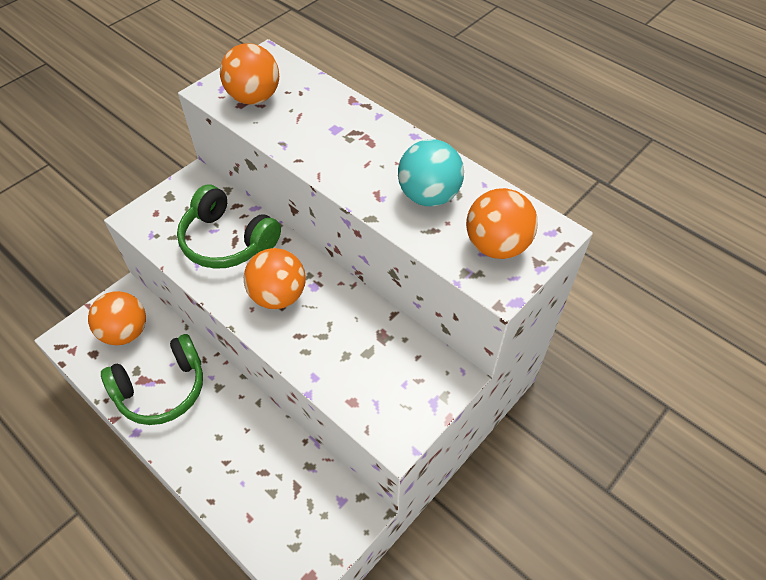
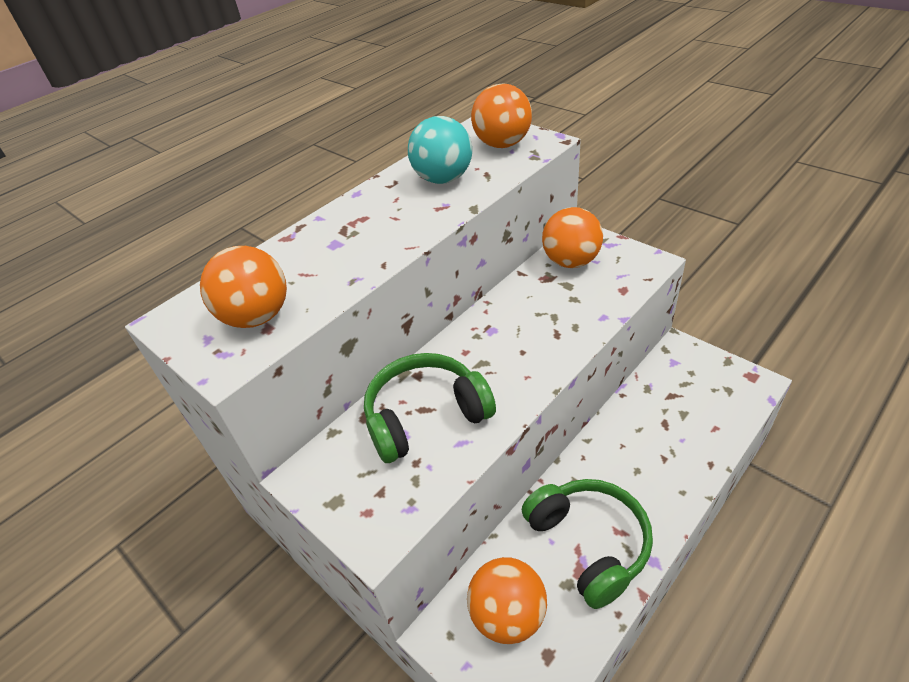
camera: 85 degrees left, 10 degrees down
green headphones [177,185,281,269] -> green headphones turned 150 degrees counterclockwise [364,353,496,463]
orange ball [244,248,306,309] -> orange ball moved to [542,207,603,268]

